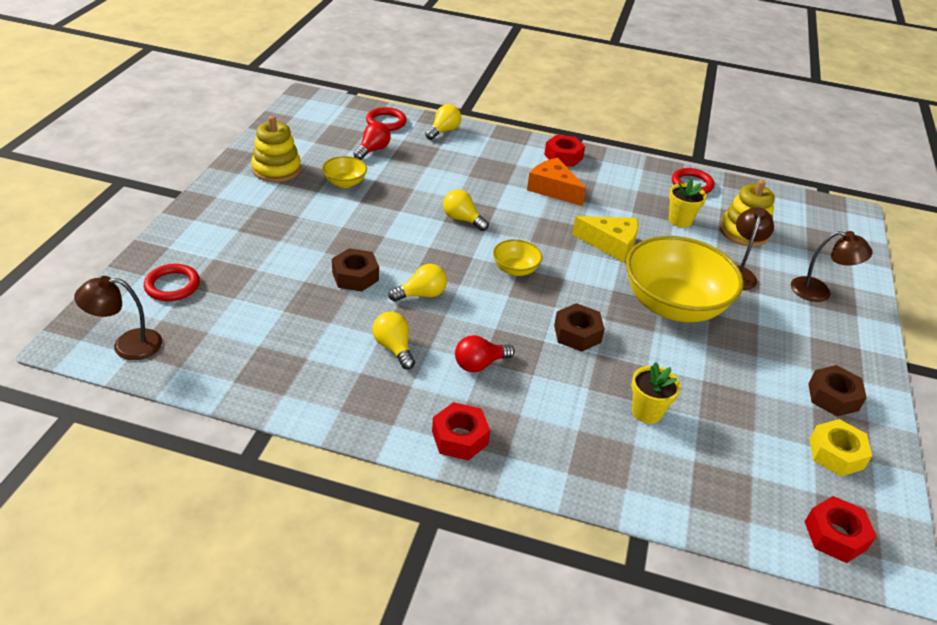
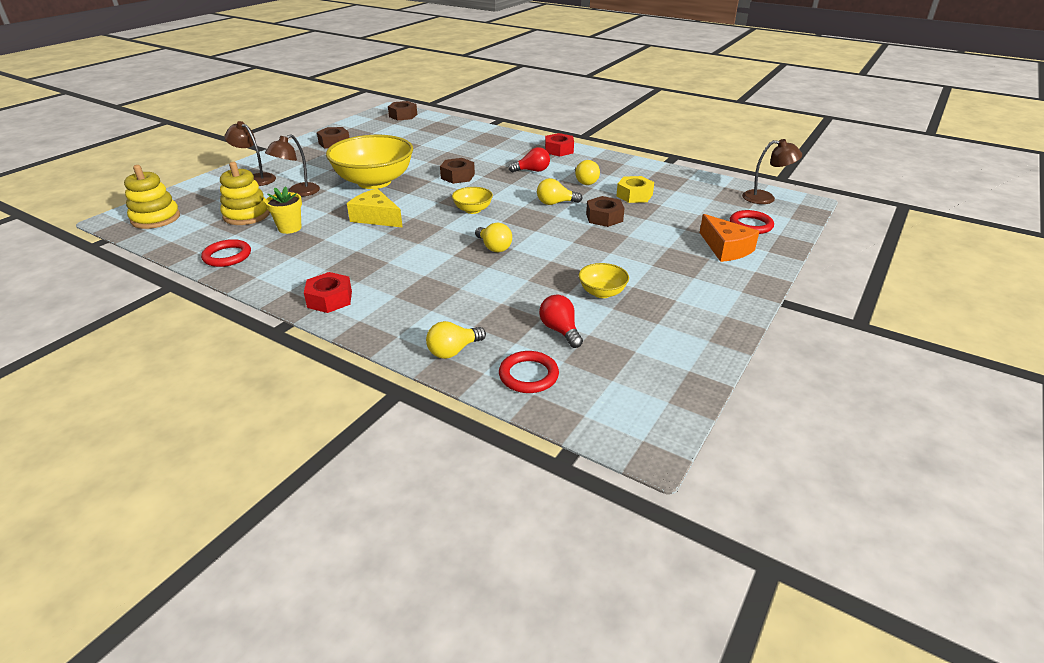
camera: 160 degrees left, 5 degrees down
yellow stacking toy [251,116,301,182] -> yellow stacking toy moved to [124,165,180,229]
red light bulb [353,122,391,160] -> red light bulb turned 105 degrees clockwise [539,295,583,348]
orange cheese [527,158,586,206] -> orange cheese moved to [700,214,760,262]
yellow flower pot [631,362,680,424] -> none
red nut [805,496,877,563] -> brown nut [388,101,417,120]
yellow nut [809,419,872,476] -> yellow nut moved to [616,176,654,203]

